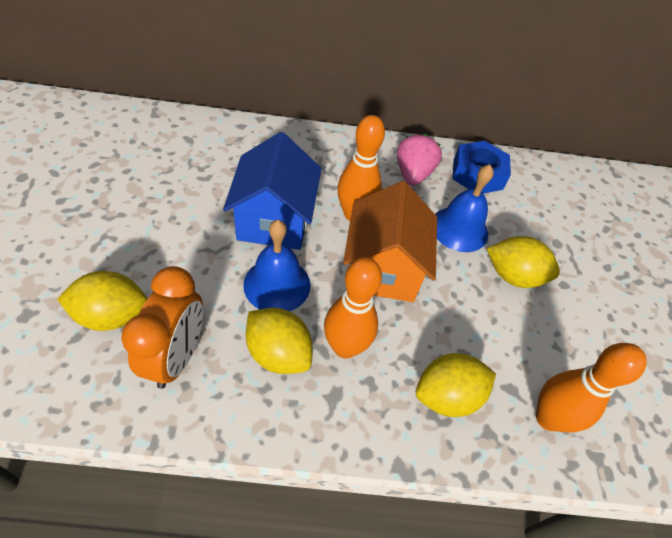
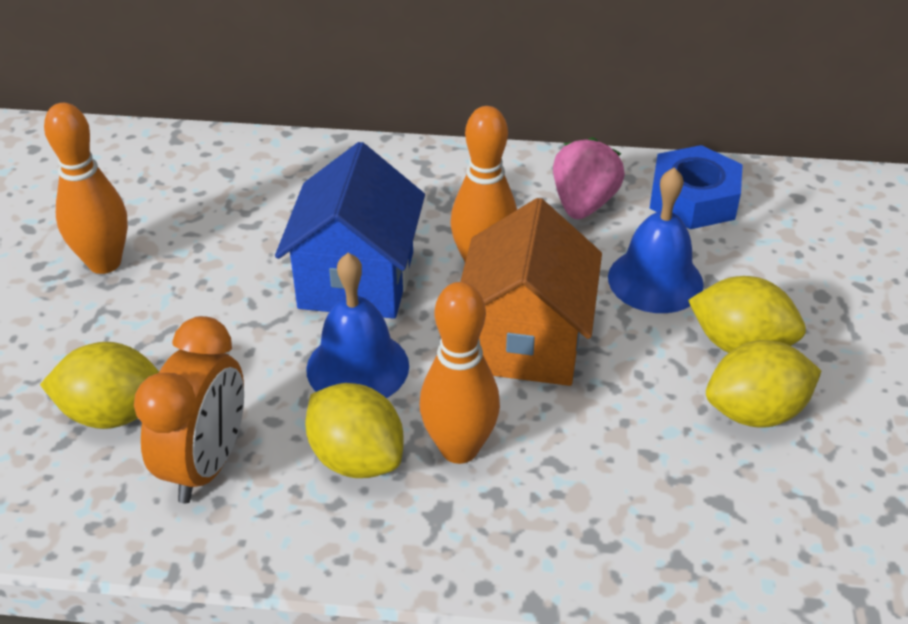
camera: 10 degrees right, 10 degrees down
yellow lemon [416,353,496,417] -> yellow lemon moved to [706,340,821,428]
orange bowling pin [536,343,647,432] -> orange bowling pin moved to [44,103,128,274]

